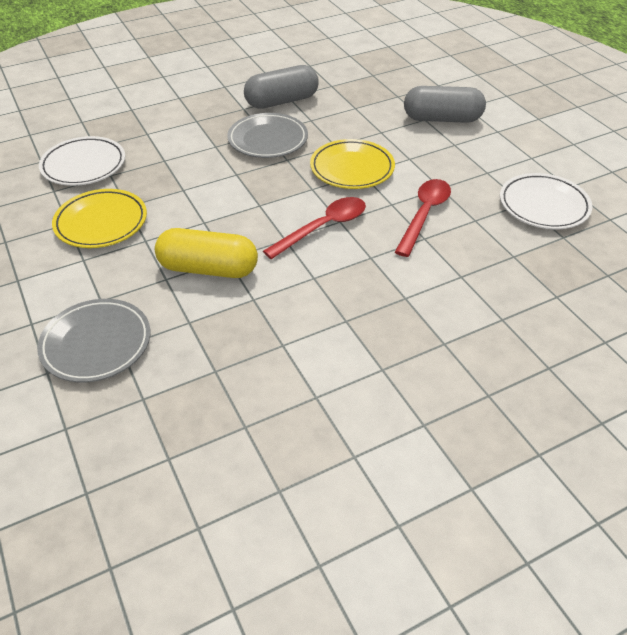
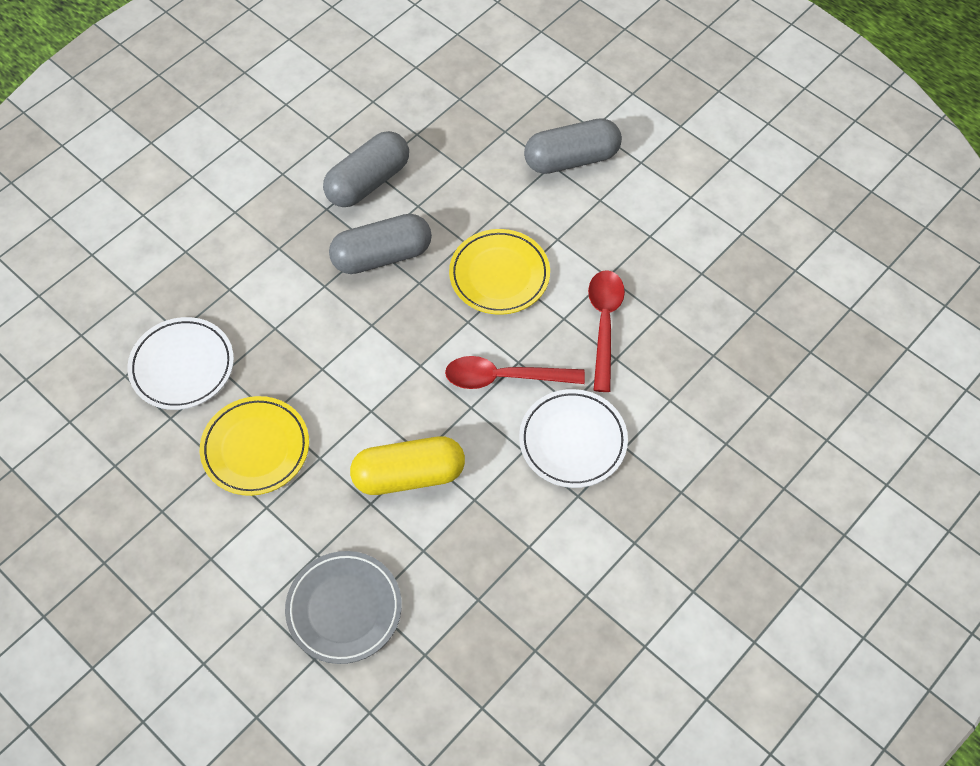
camera: 20 degrees left, 15 degrees up
grey plate [227,113,308,158] -> grey capsule [329,214,432,274]
red spoon [263,197,366,259] -> red spoon turned 120 degrees counterclockwise [445,356,585,389]
white plate [500,173,592,229] -> white plate moved to [519,389,628,488]

